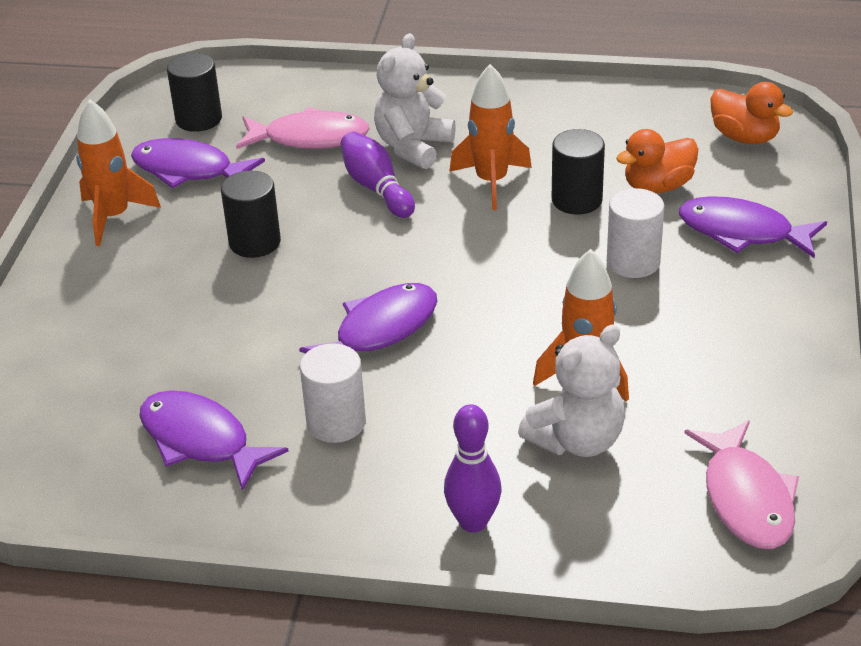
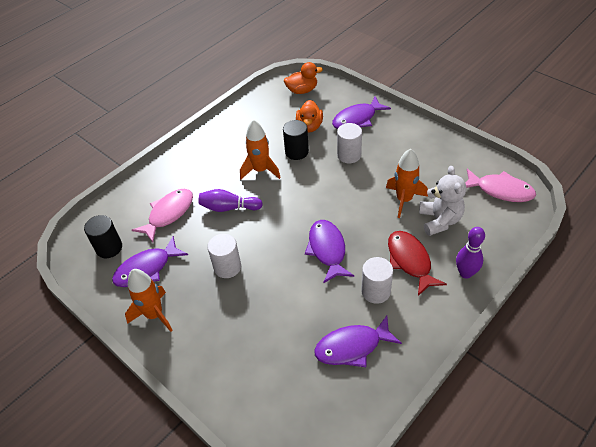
camera: 55 degrees left, 10 degrees up
black cylinder [221,170,281,258] -> white cylinder [207,234,241,278]
white teddy bear [374,33,456,169] -> none
none -> red fish [388,231,447,296]

